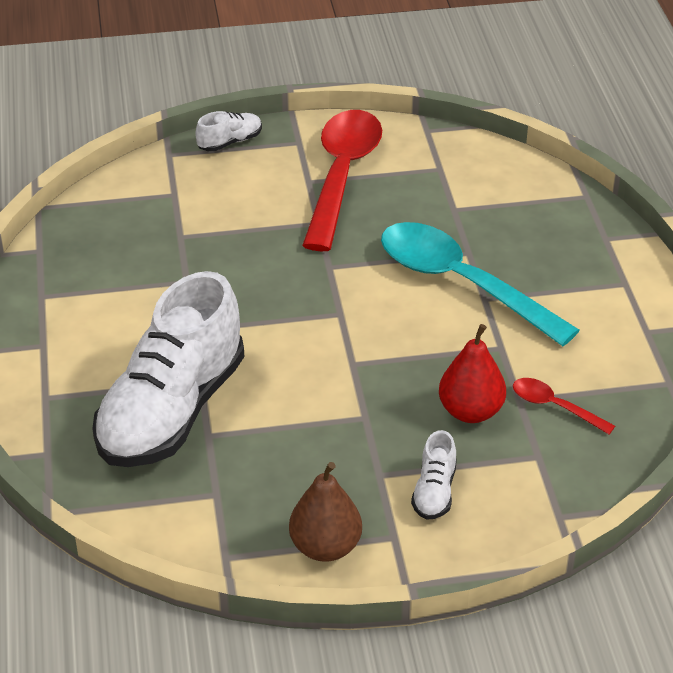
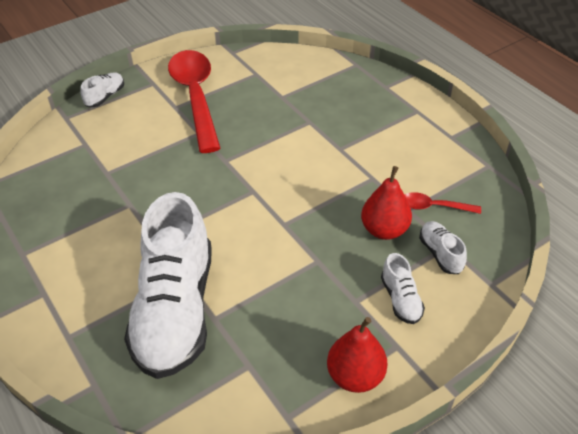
camera: 25 degrees left, 5 degrees up
brown pear [289,462,362,562] -> red pear [327,317,387,393]
turquoise spoon [381,222,580,346] -> none
none -> white shoe [419,221,467,274]

